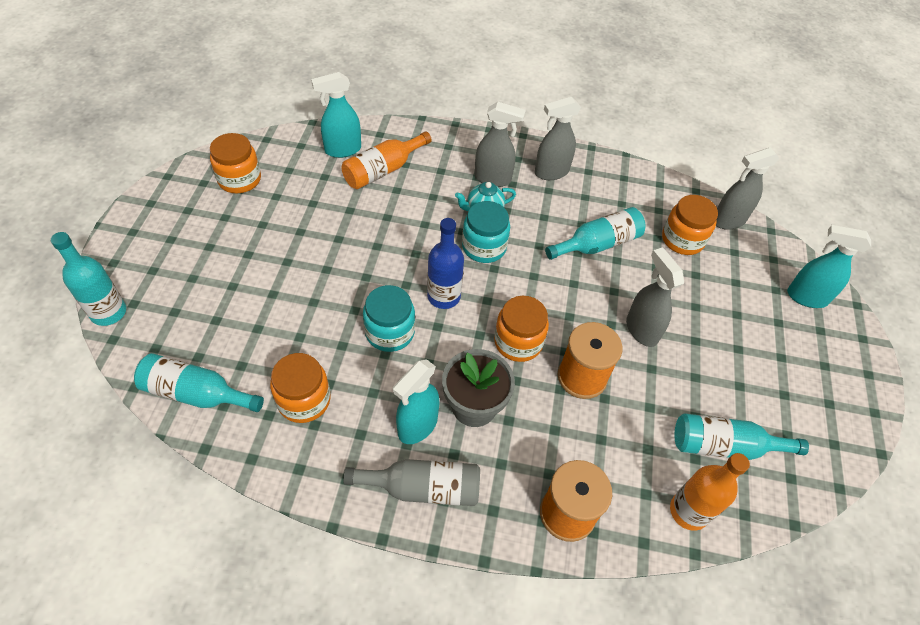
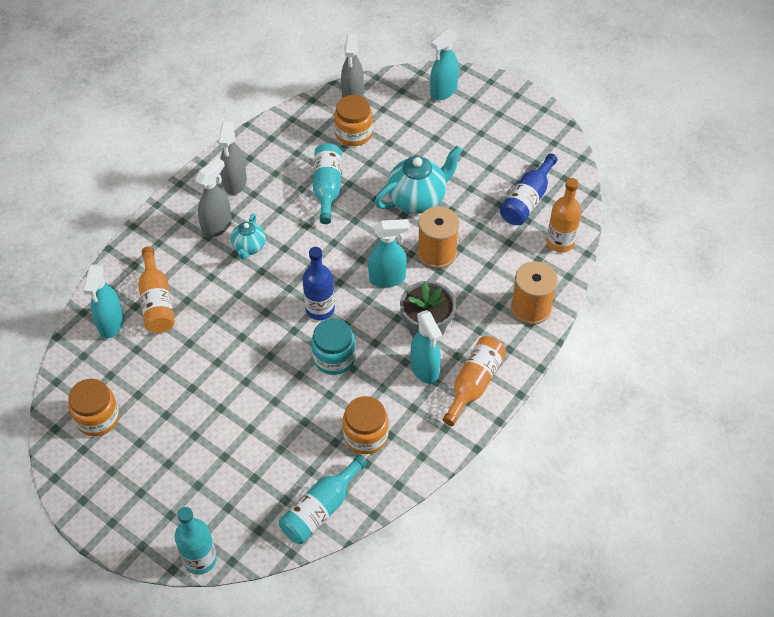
camera: 60 degrees left, 0 degrees up
grey bottle [343,459,480,506] -> orange bottle [443,336,506,426]
turquoise jar [462,201,510,263] -> none
orange jar [494,296,549,362] -> turquoise spray bottle [368,219,410,288]
grey spray bottle [626,247,684,347] -> turquoise teapot [375,146,463,214]
turquoise bottle [675,413,809,460] -> blue bottle [500,153,557,225]

